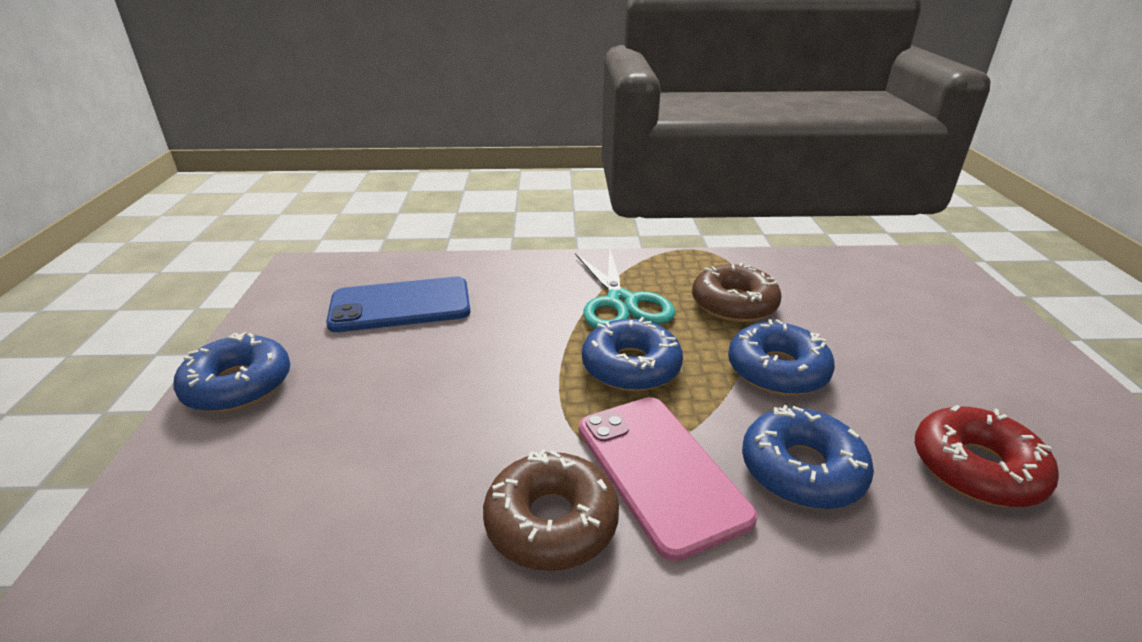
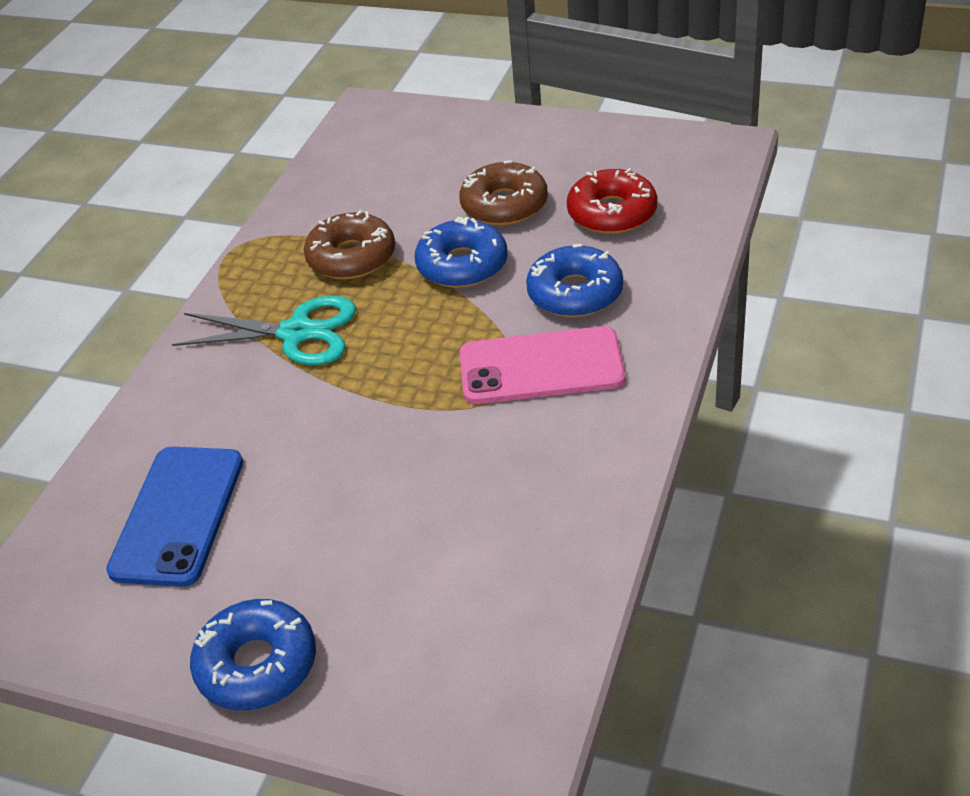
camera: 65 degrees left, 10 degrees up
brown donut [483,449,619,571] -> brown donut moved to [459,160,548,225]
blue donut [582,317,683,391] -> none

